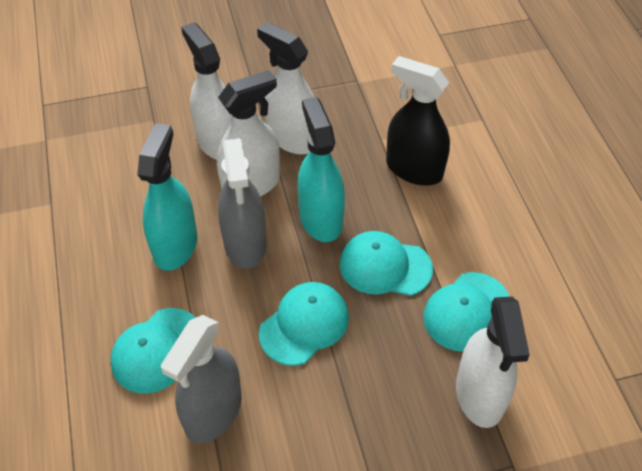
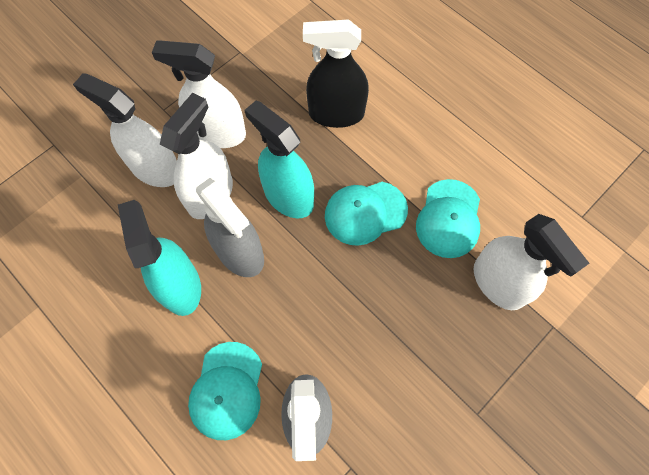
camera: 30 degrees left, 15 degrees up
turquoise cap [259,282,349,366] -> none

